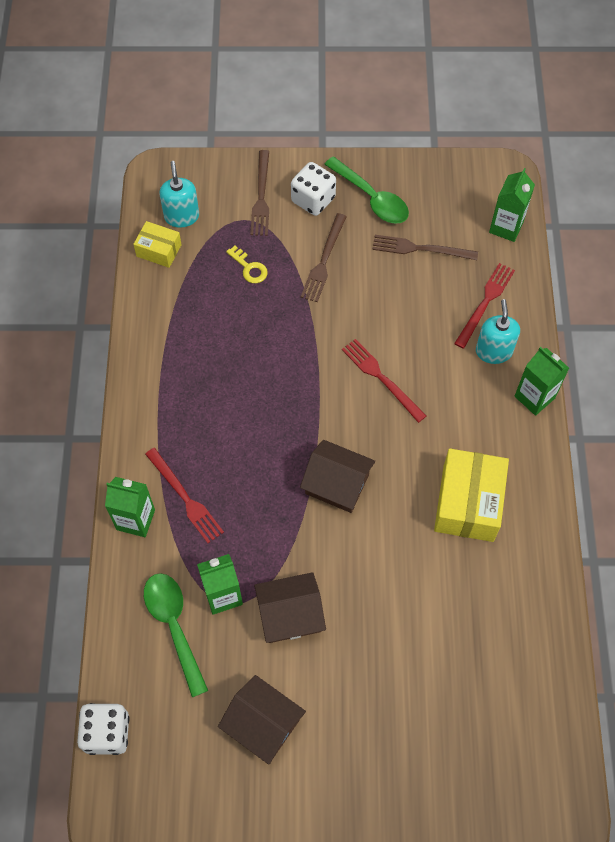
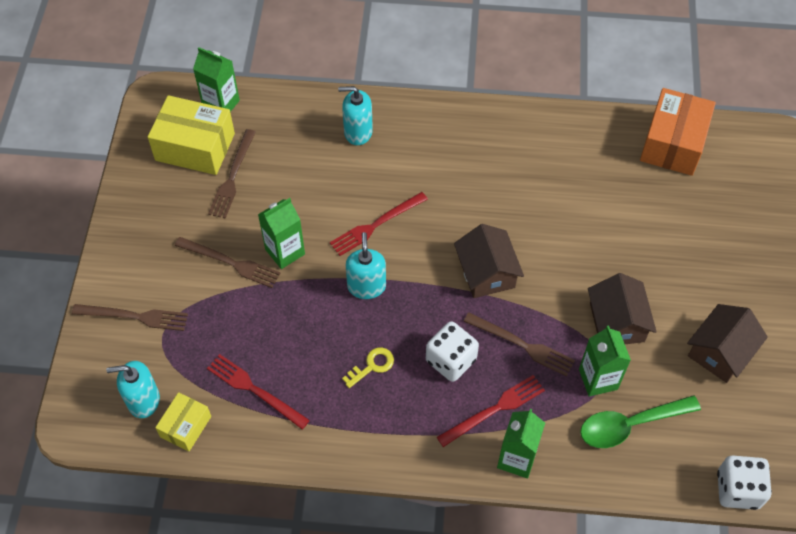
camera: 85 degrees left, 5 degrees down
yellow key [226,246,268,283] -> yellow key moved to [342,348,394,388]
white dice [291,162,336,216] -> white dice moved to [426,321,479,382]
brown house [300,440,375,513] -> brown house turned 45 degrees counterclockwise [454,224,524,298]
green spoon [324,157,409,224] -> none
yellow box [434,448,509,542] -> yellow box moved to [148,95,235,175]
red fork [454,263,515,349] -> red fork moved to [207,354,310,430]
green carton [515,347,569,416] -> green carton moved to [258,198,305,269]
none -> turquoise soap dispenser [346,232,386,299]
none -> brown fork [463,313,575,377]
none -> orange box [640,88,716,176]

